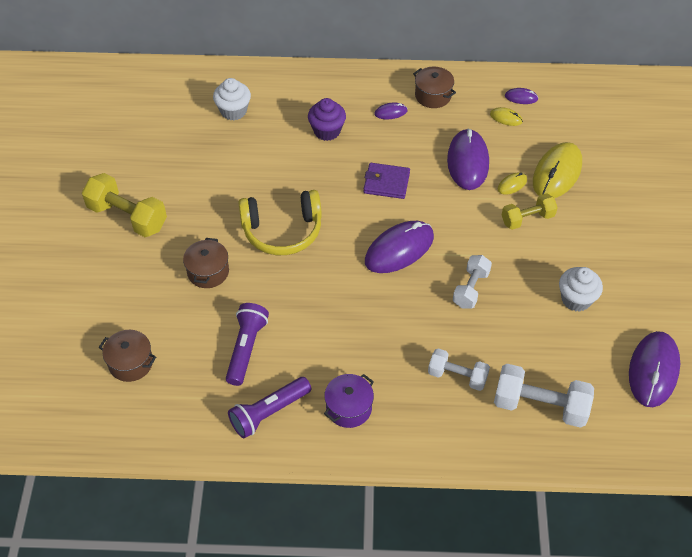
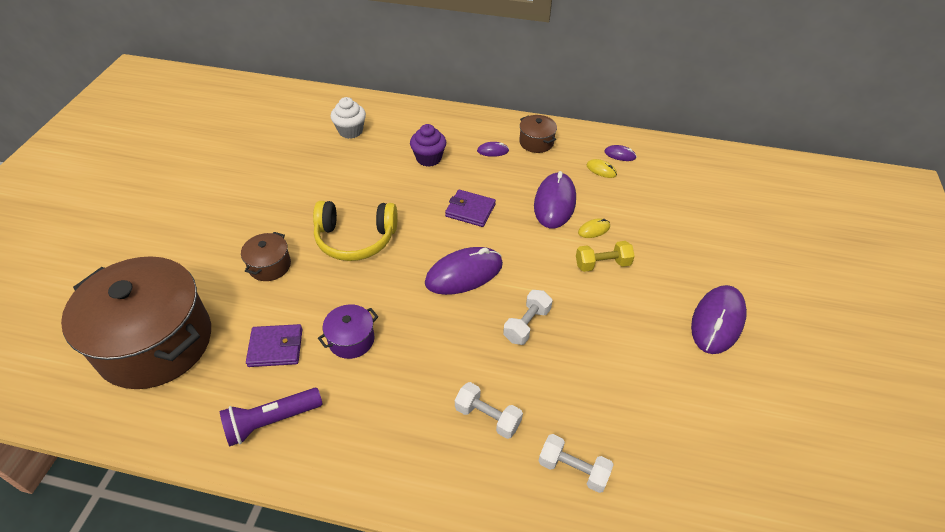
camera: 10 degrees right, 5 degrees down
yellow dumbbell [82,173,167,237] -> none
brown pot [99,330,156,382] -> brown pot [61,256,211,389], size x2.38
purple flashlight [226,303,269,386] -> purple wallet [246,324,302,367]
purple pot [324,374,374,428] -> purple pot moved to [318,304,378,359]
white dumbbell [494,364,594,428] -> white dumbbell [539,434,614,493], size x0.64
yellow mouse [533,142,582,198] -> none
white cupcake [559,267,603,312] -> none
purple mouse [629,331,680,407] -> purple mouse moved to [691,285,747,354]

